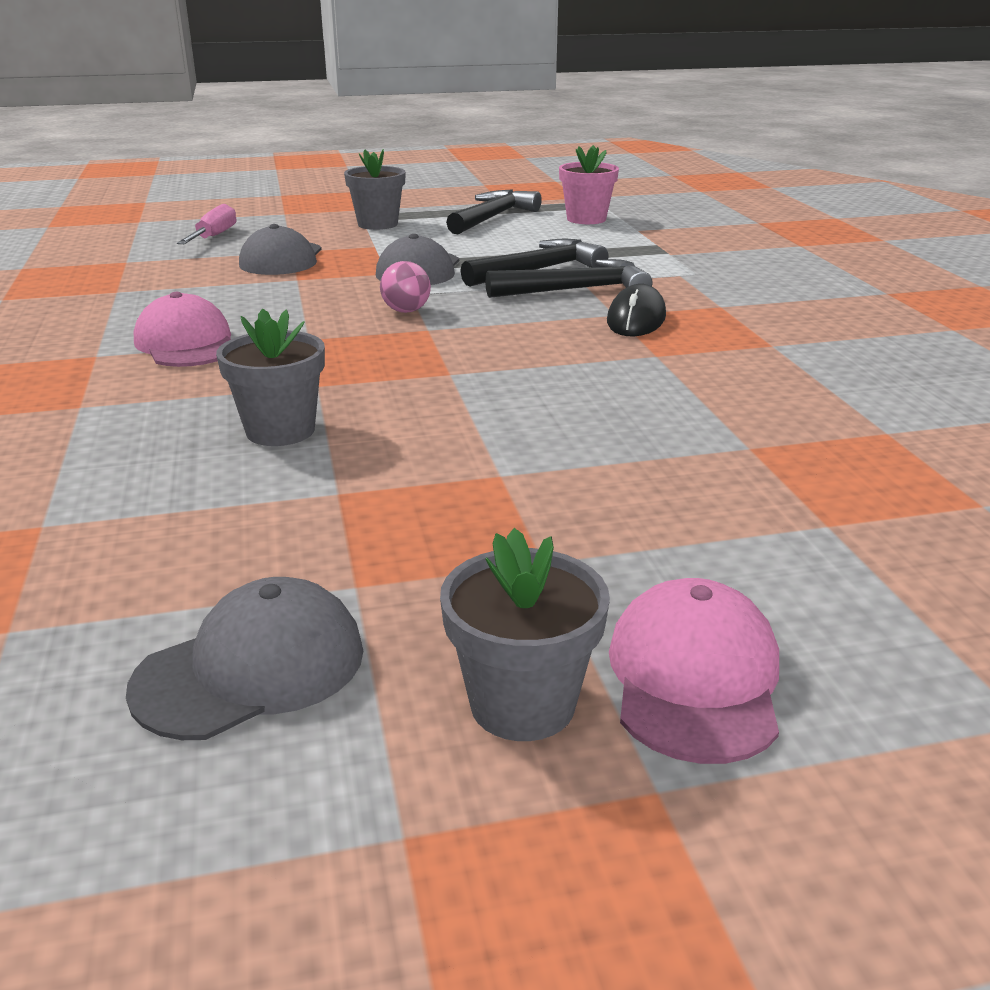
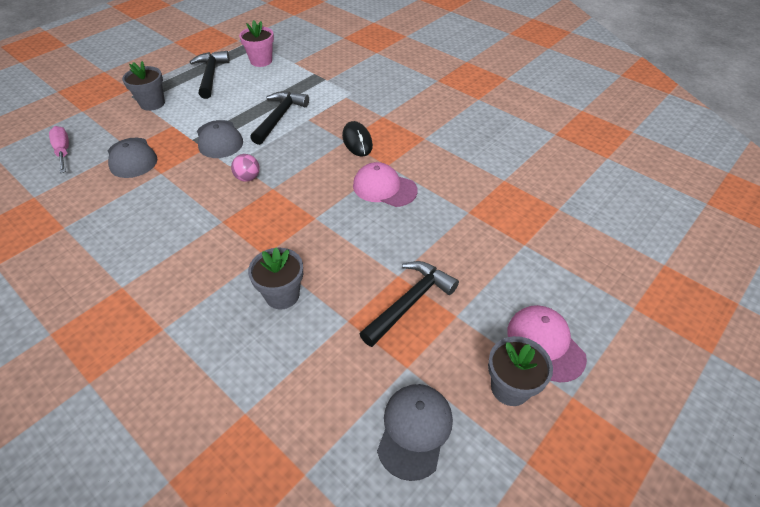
camera: 35 degrees left, 20 degrees up
pink cap [133,292,231,367] -> pink cap moved to [353,162,417,207]
black hammer [485,259,652,298] -> black hammer moved to [360,261,459,347]

